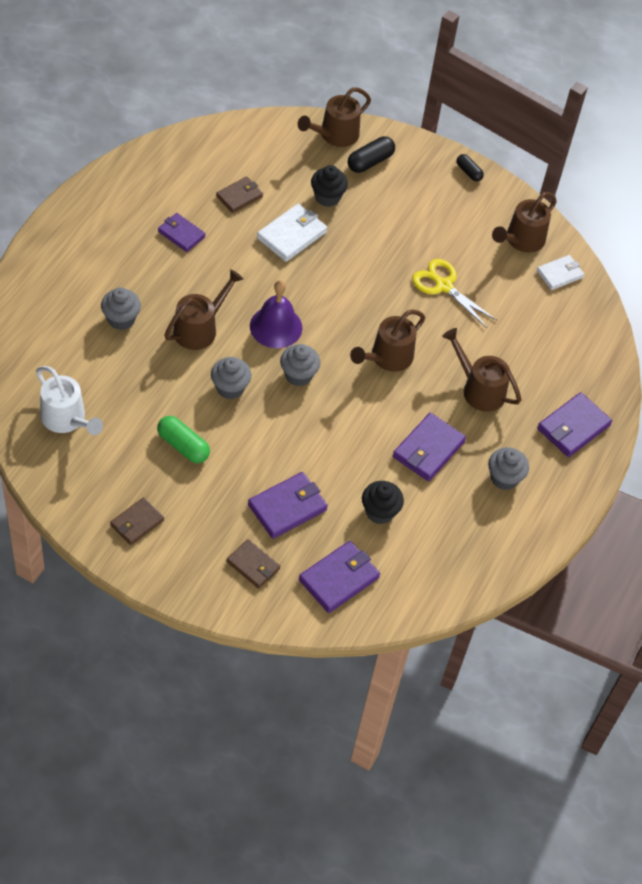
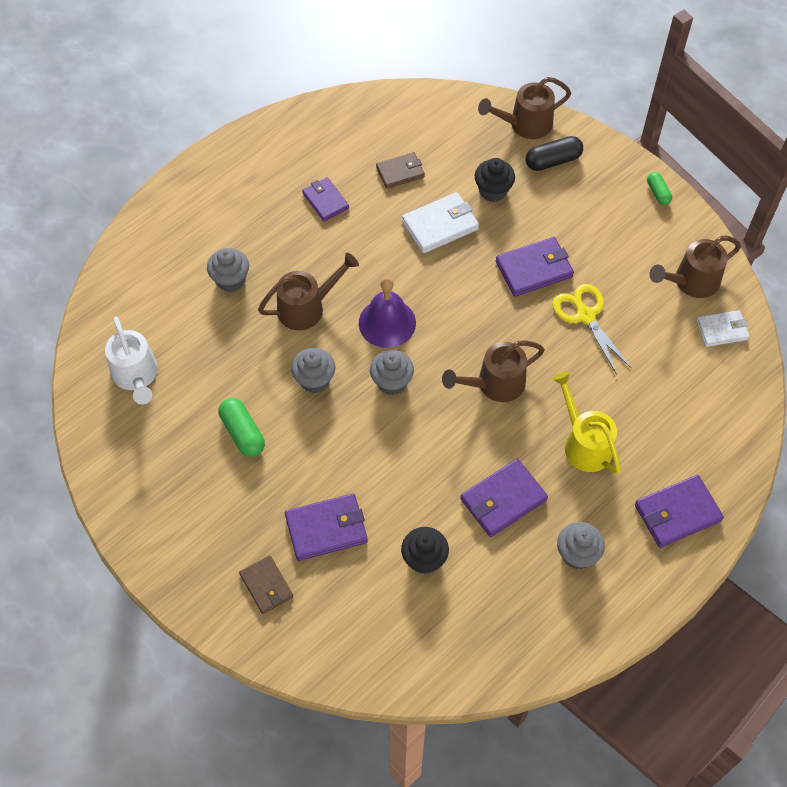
camera: 25 degrees right, 5 degrees up
brown wallet [110,497,164,545] -> none
purple wallet [299,541,380,613] -> purple wallet moved to [496,237,574,297]
brown watering can [442,328,522,412] -> yellow watering can [552,371,621,474]
black capsule [457,154,484,181] -> green capsule [647,172,672,205]

